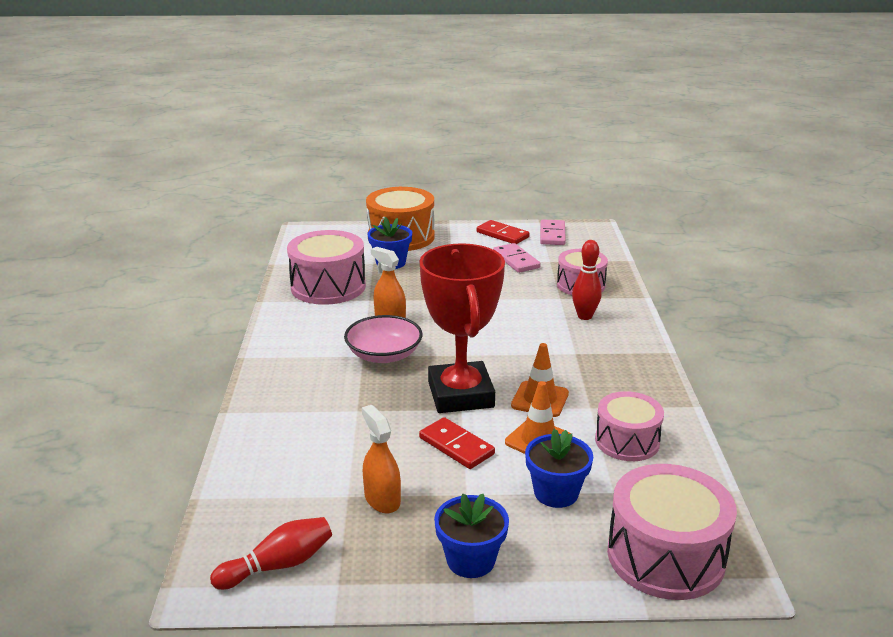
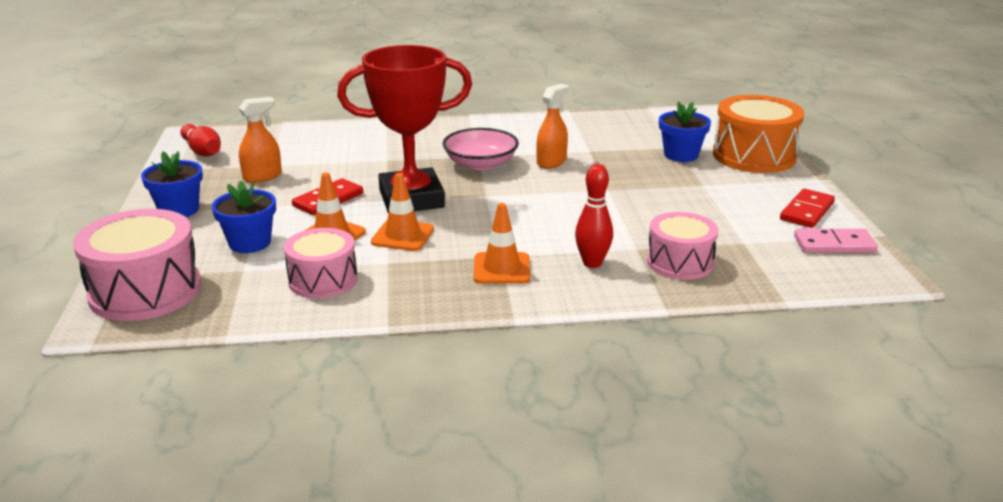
camera: 85 degrees right, 0 degrees up
pink drum [287,230,366,305] -> none
pink domino [493,243,541,273] -> none
none -> orange traffic cone [473,203,530,284]

